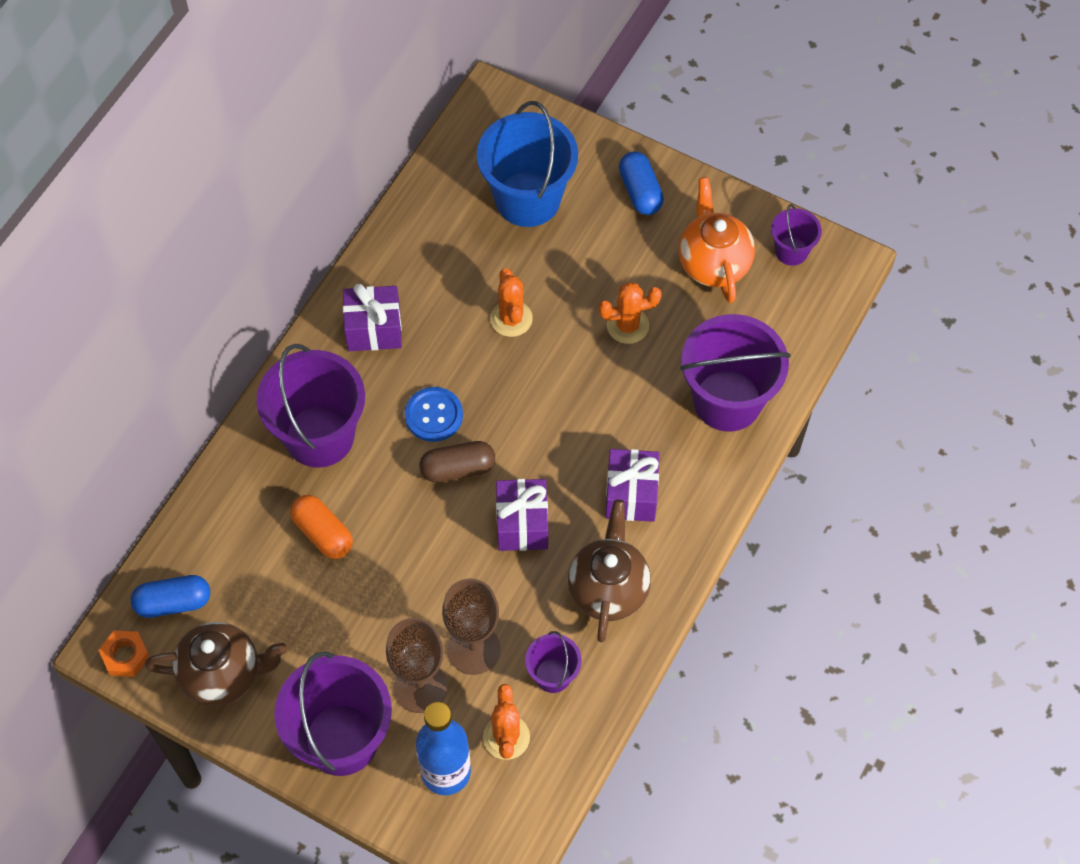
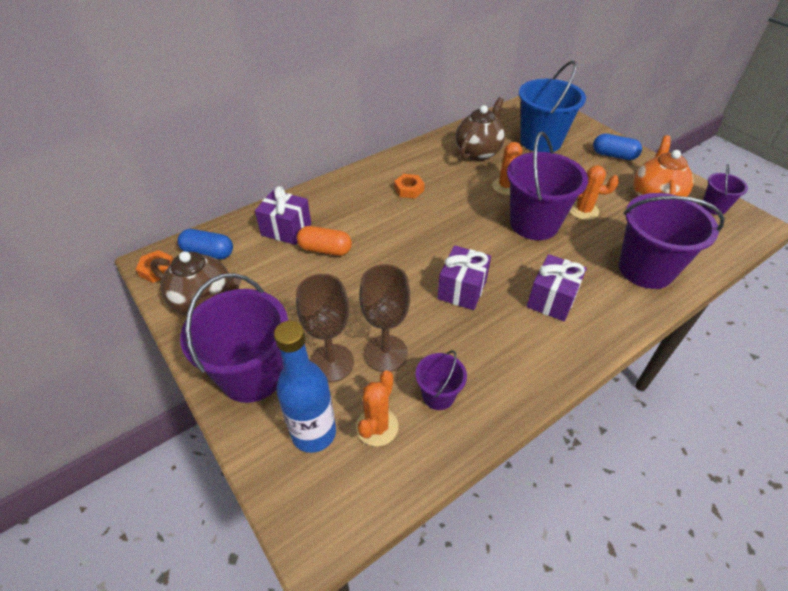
camera: 25 degrees right, 15 degrees down
purple bucket [257,344,365,468] -> purple bucket moved to [507,131,588,240]
orange capsule [290,495,353,559] -> orange capsule turned 60 degrees counterclockwise [297,226,352,256]
purple gift [343,284,402,351] -> purple gift moved to [255,186,311,245]
blue button [405,387,463,442] -> none
brown capsule [420,441,495,483] -> none
brown teapot [568,499,651,642] -> brown teapot moved to [456,97,505,161]
blue capsule [619,151,664,215] -> blue capsule turned 75 degrees counterclockwise [593,134,642,160]
none -> orange nut [394,174,425,198]

